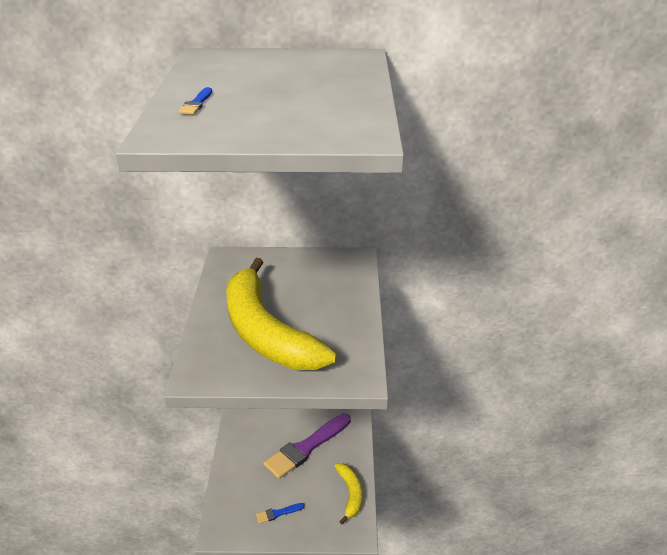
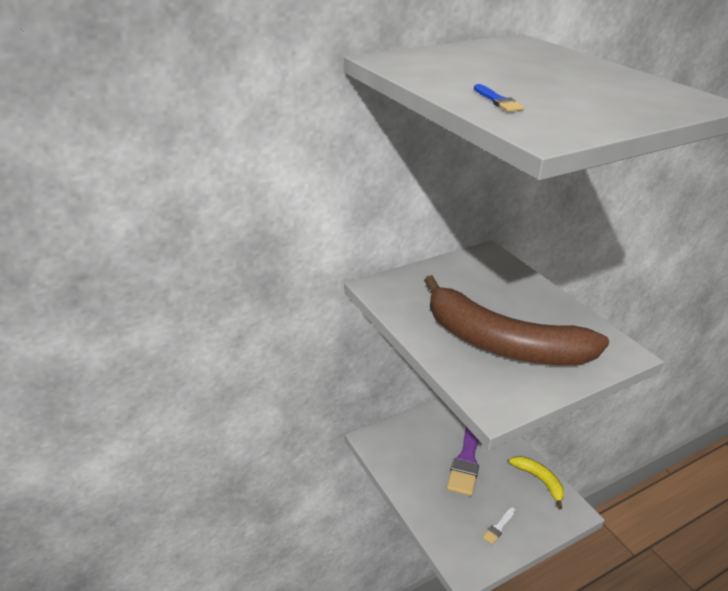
camera: 30 degrees left, 0 degrees up
yellow banana [226,258,337,370] -> brown banana [424,275,609,365]
blue brush [256,503,305,524] -> white brush [483,507,515,545]

